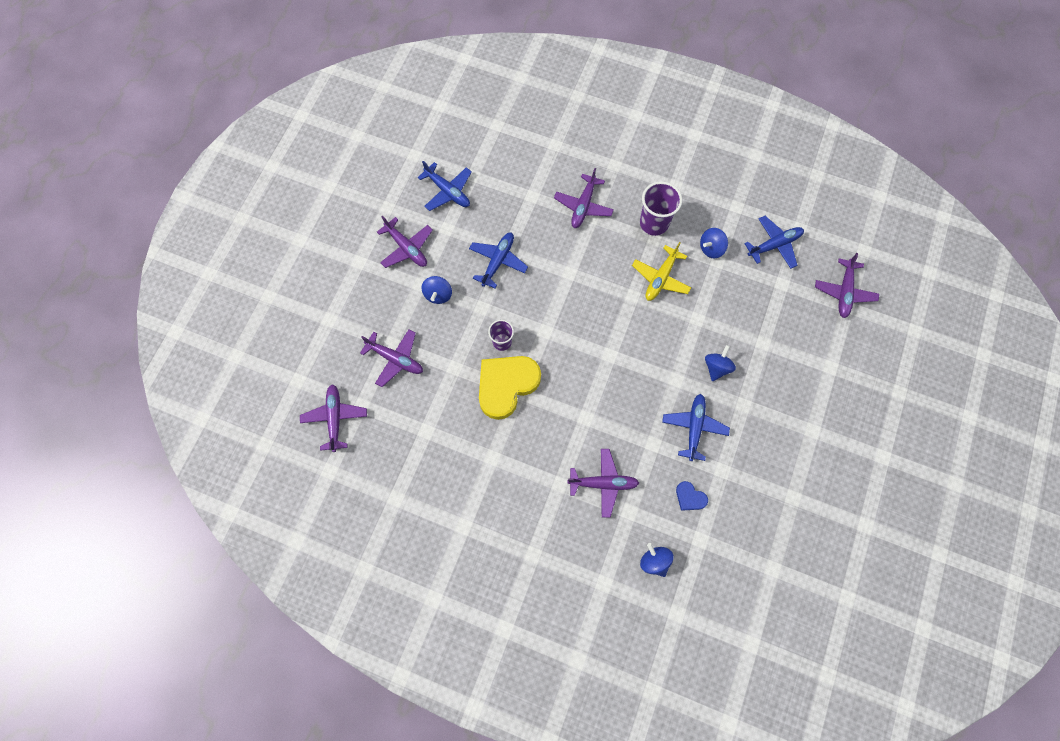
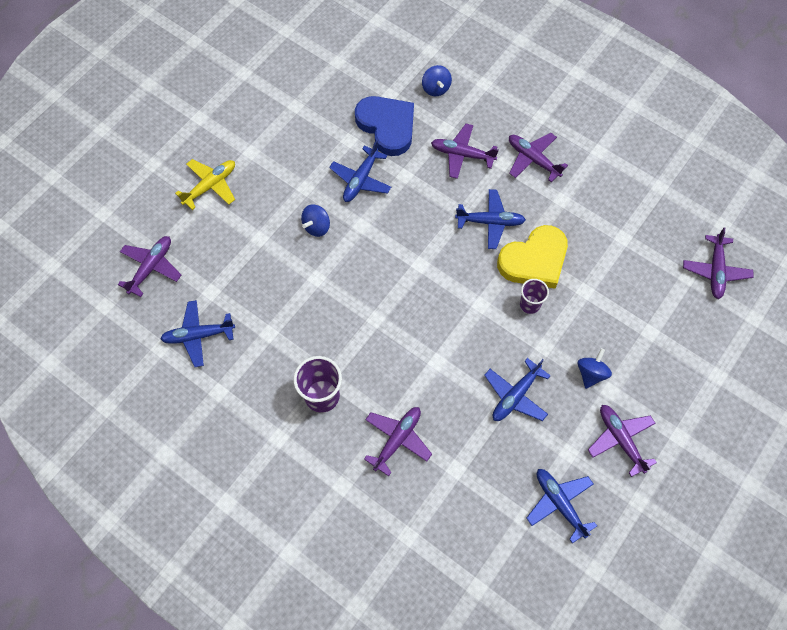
camera: 165 degrees left, 5 degrees down
purple plane [360,329,423,387] -> purple plane moved to [509,133,568,182]
yellow plane [632,242,691,301] -> yellow plane moved to [175,159,235,210]
blue heart [676,481,708,511] -> blue heart [355,96,414,156], size x2.24
blue spinning top [700,228,728,258] -> none
none -> blue plane [455,189,526,249]

